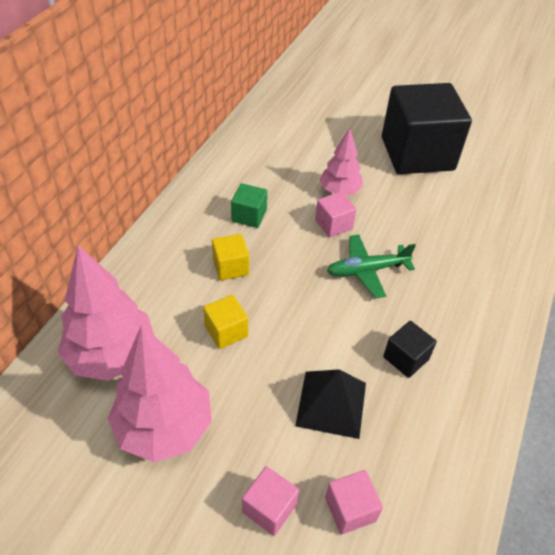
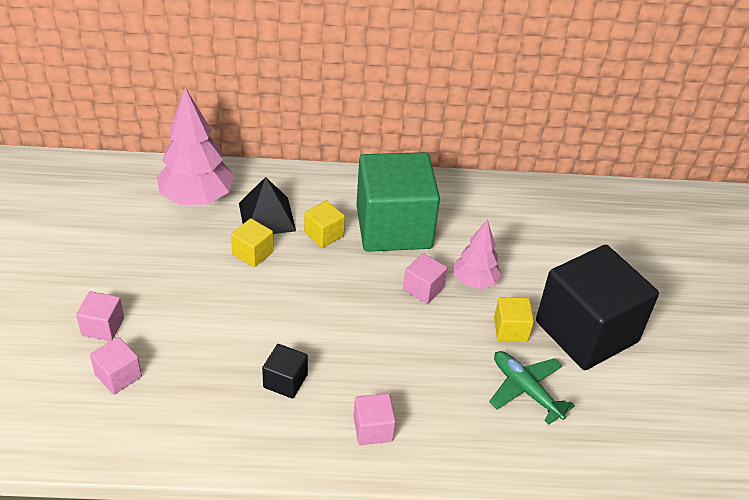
camera: 65 degrees right, 5 degrees down
pink tree [108,325,212,462] -> none
green cube [231,183,267,228] -> green cube [356,152,440,252], size x2.40
black pyramid [295,369,366,439] -> black pyramid moved to [239,177,296,234]
green plane [327,235,416,298] -> green plane moved to [489,351,575,425]
none -> pink cube [353,393,396,445]
none -> yellow cube [494,297,534,342]

